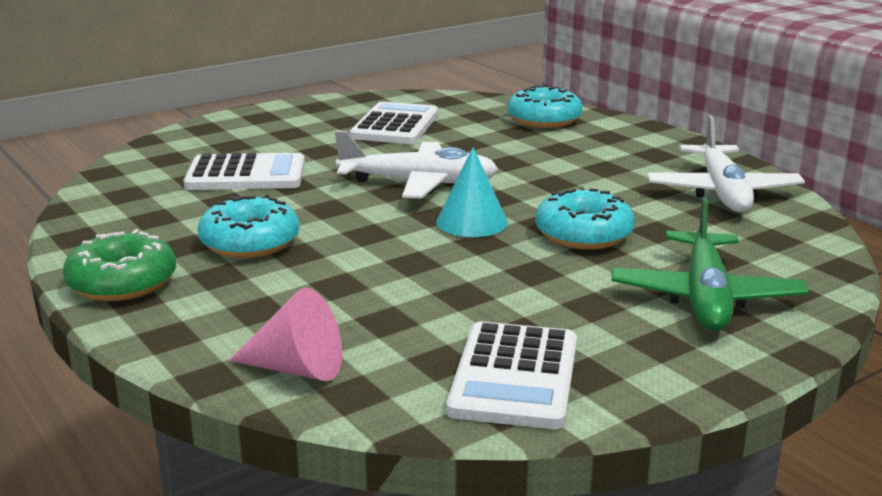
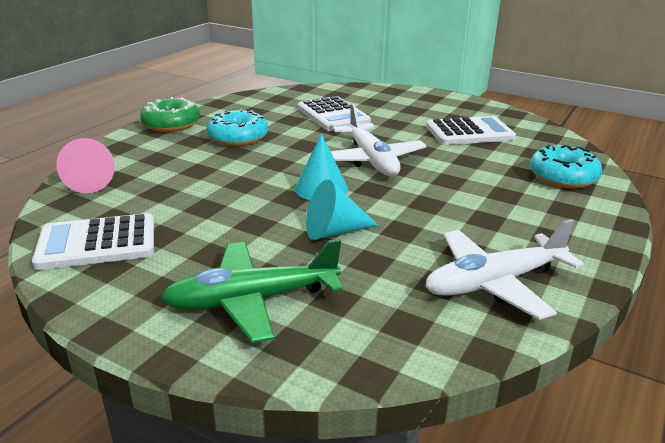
camera: 65 degrees right, 5 degrees up
turquoise donut [535,187,635,250] -> turquoise cone [306,179,378,240]

